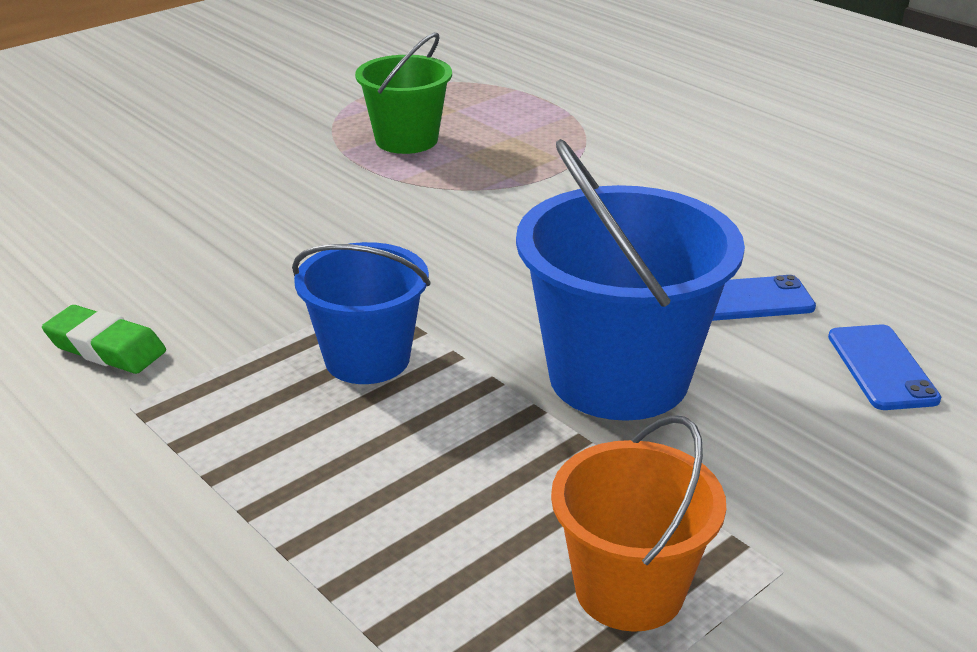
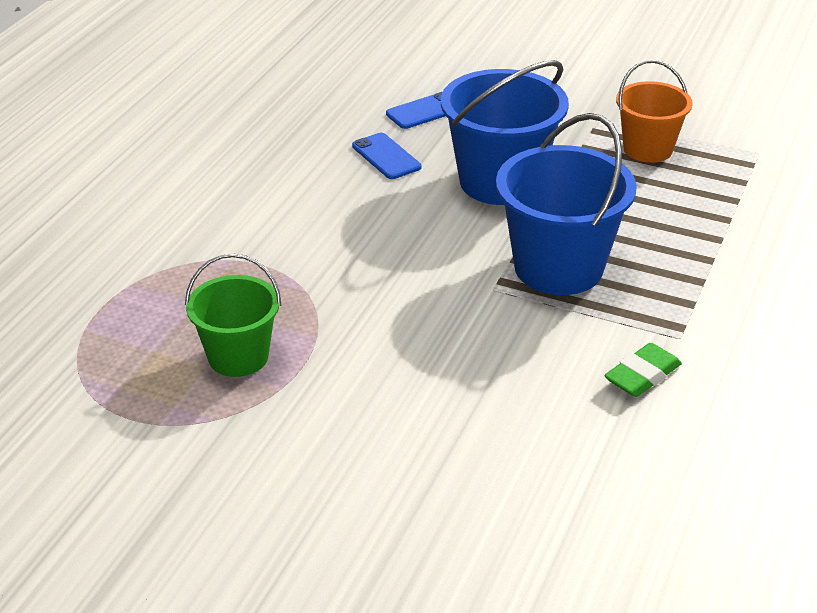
camera: 115 degrees left, 5 degrees up
green eraser [42,305,166,374] -> green eraser turned 45 degrees clockwise [604,343,682,397]
blue bucket [292,242,431,384] -> blue bucket [496,113,637,295], size x1.61

